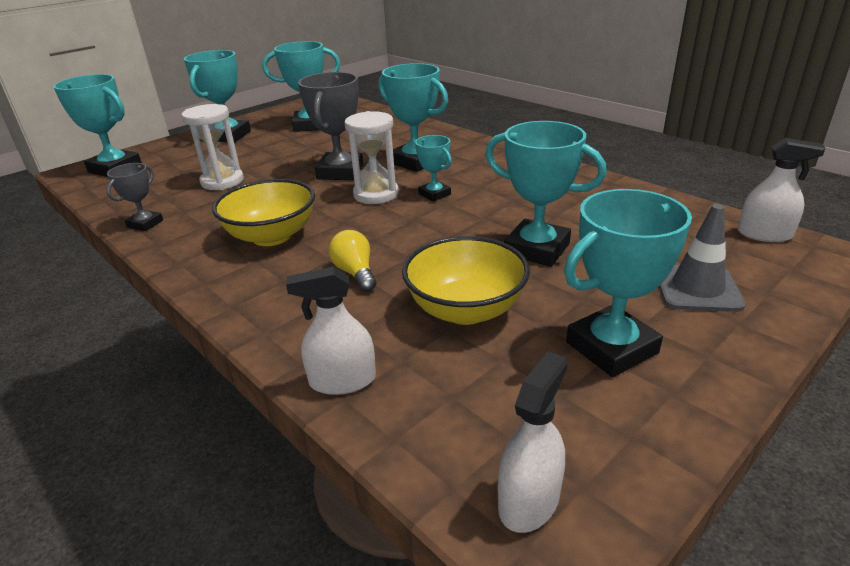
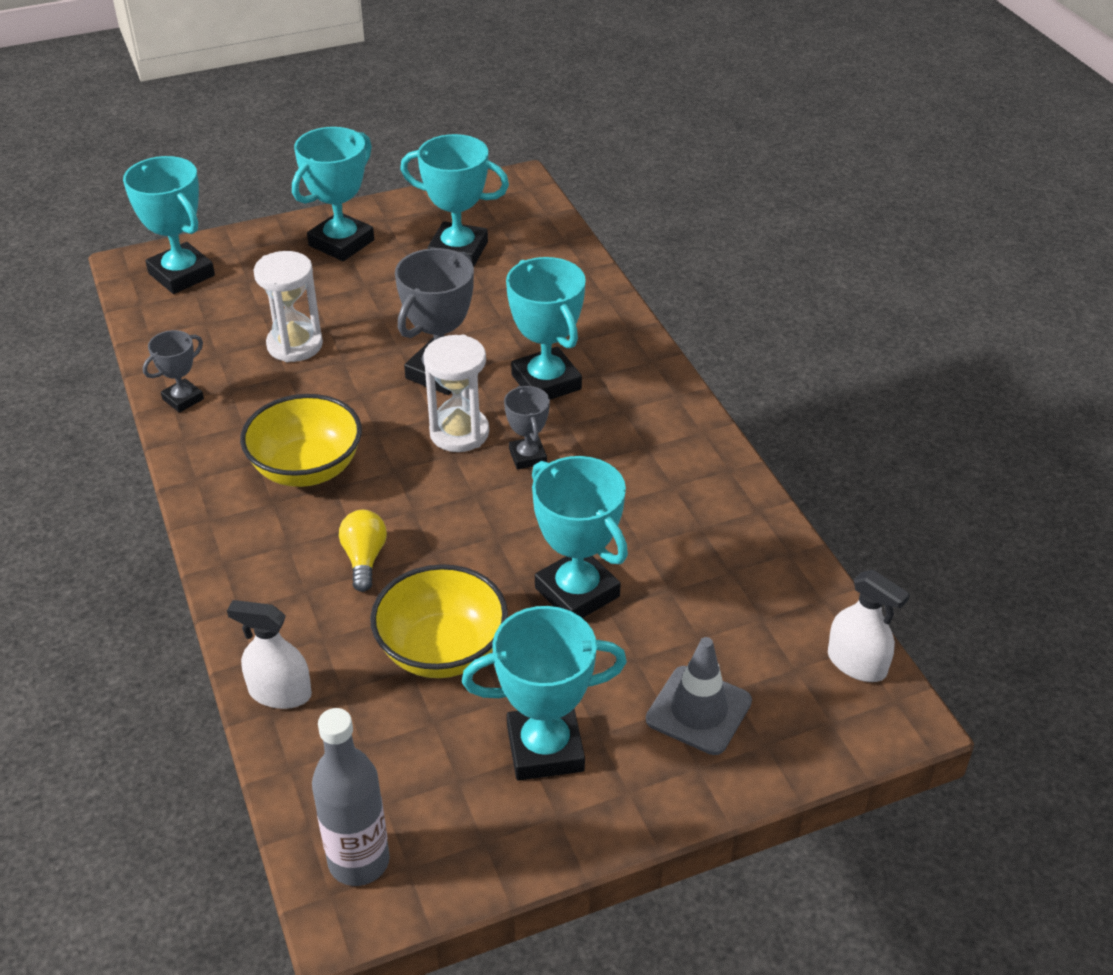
camera: 20 degrees right, 10 degrees up
turquoise trophy [415,135,452,202] -> grey trophy [504,386,550,469]
white spray bottle [498,351,568,533] -> grey bottle [312,708,390,886]

